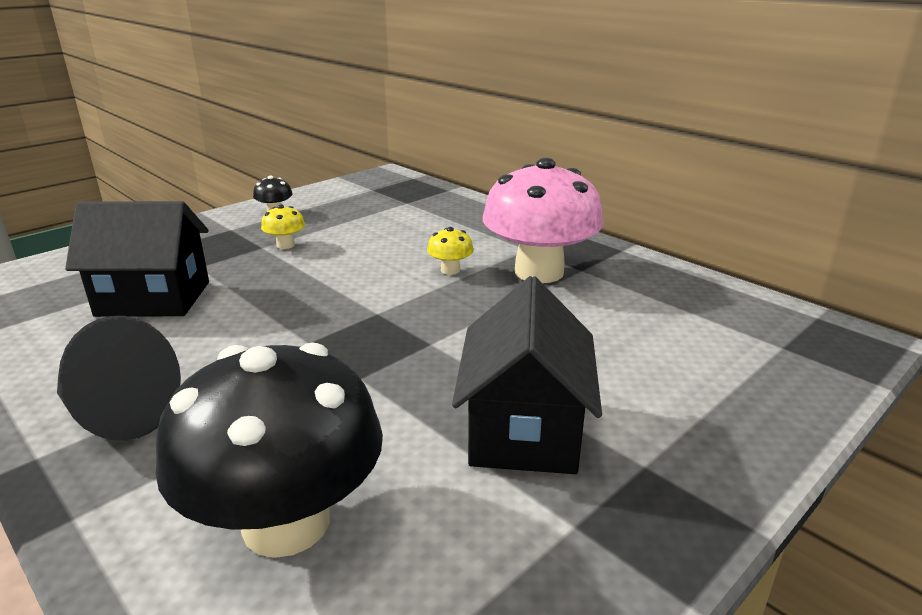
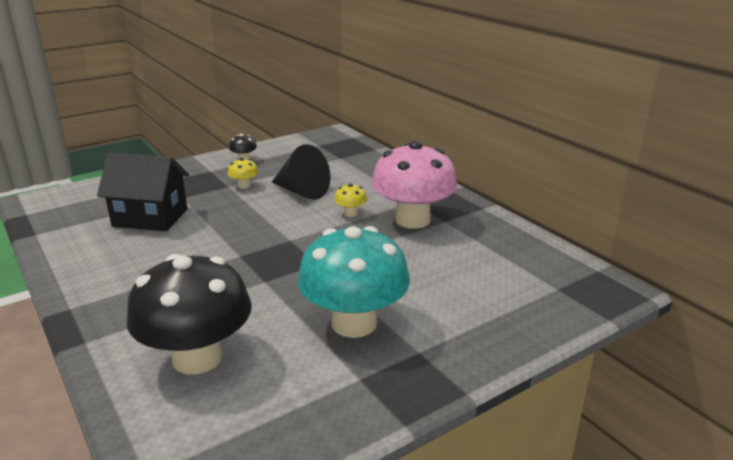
camera: 10 degrees right, 0 degrees up
black cone [57,316,181,441] -> black cone moved to [272,144,330,200]
black house [452,276,602,474] -> turquoise mushroom [297,226,410,338]

